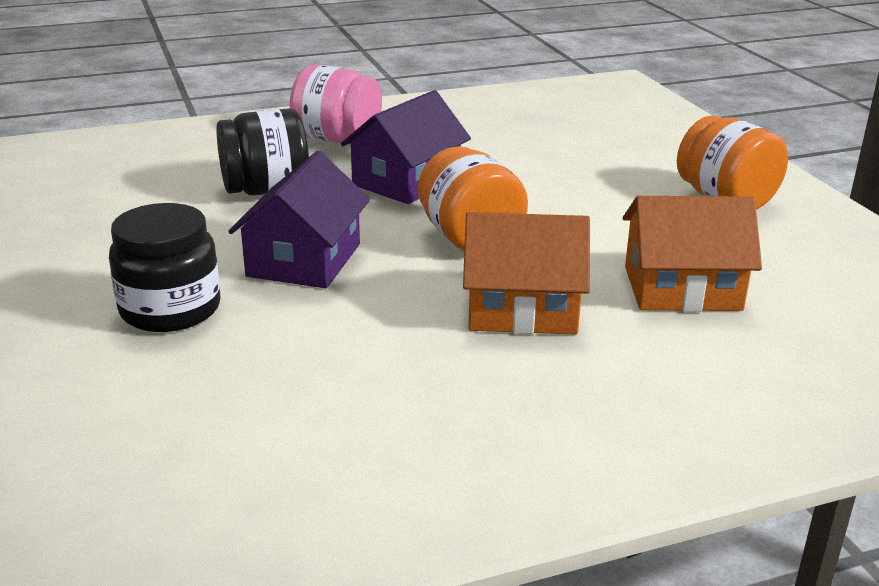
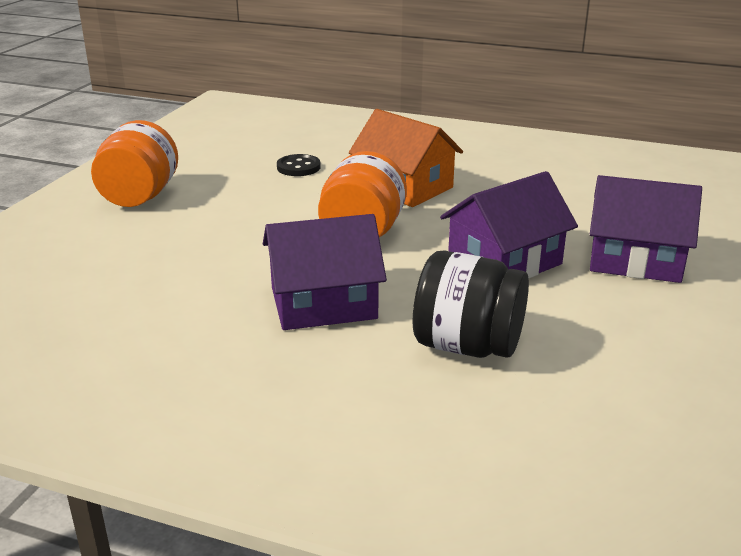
camera: 140 degrees left, 0 degrees up
black jar [109,203,220,332] -> purple house [590,175,702,283]
pink jar [289,65,382,143] -> none
orange house [623,196,762,312] -> black button [277,154,321,176]

